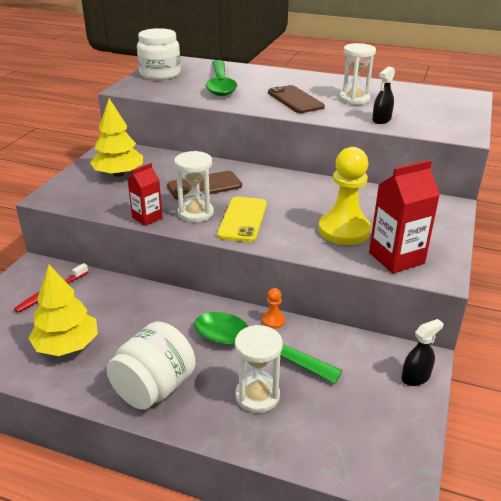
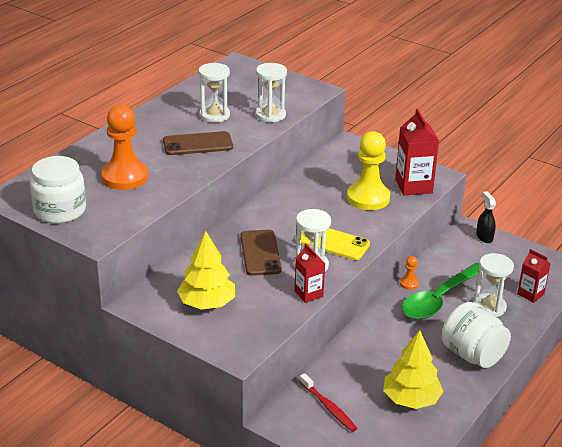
camera: 75 degrees left, 0 degrees up
green spoon [205,60,237,96] -> orange pawn [101,105,148,190]
black spray bottle [372,66,395,124] -> white hourglass [256,63,287,123]
none -> red carton [517,249,550,303]

